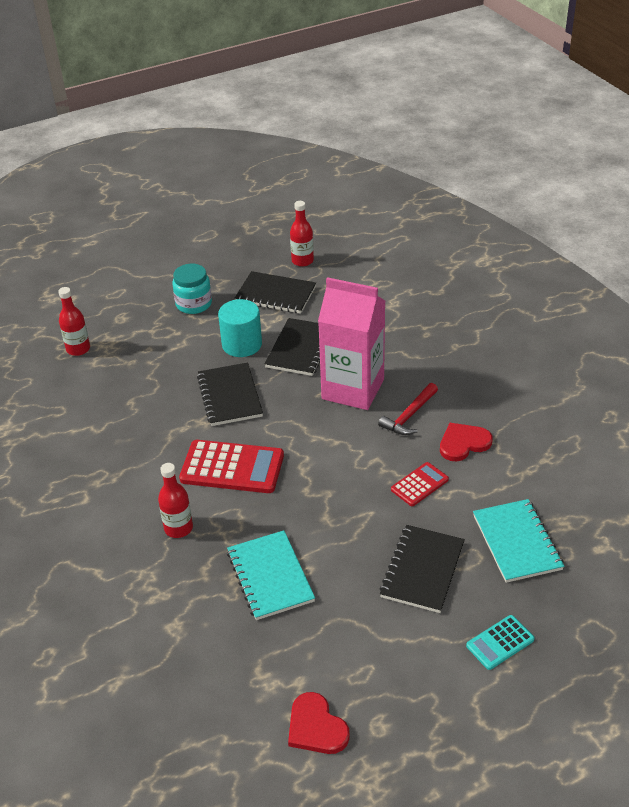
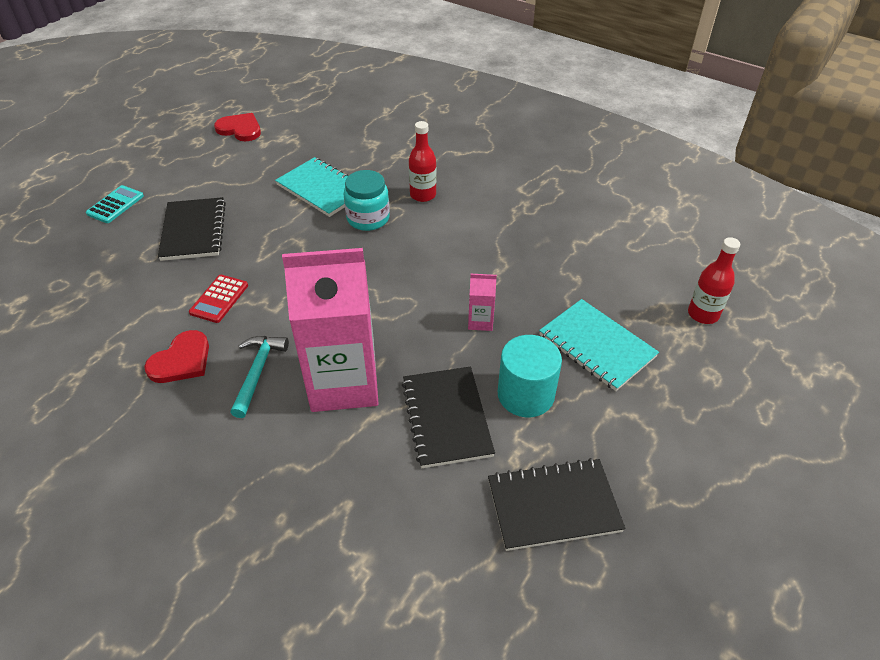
camera: 150 degrees right, 5 degrees up
turquoise jar [172,264,212,314] -> turquoise jar moved to [343,170,390,231]
red calculator [179,440,284,493] -> none
black notebook [197,363,263,426] -> pink carton [468,274,497,331]
red bottle [290,201,314,267] -> none
red hammer [378,383,438,435] -> turquoise hammer [230,336,289,418]
turquoise notebook [473,499,564,583] -> turquoise notebook moved to [539,299,659,391]

